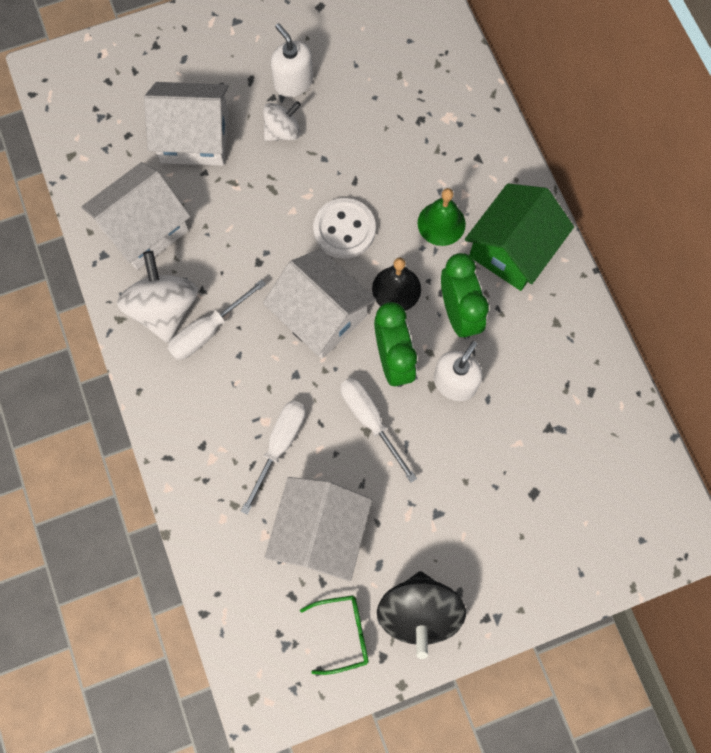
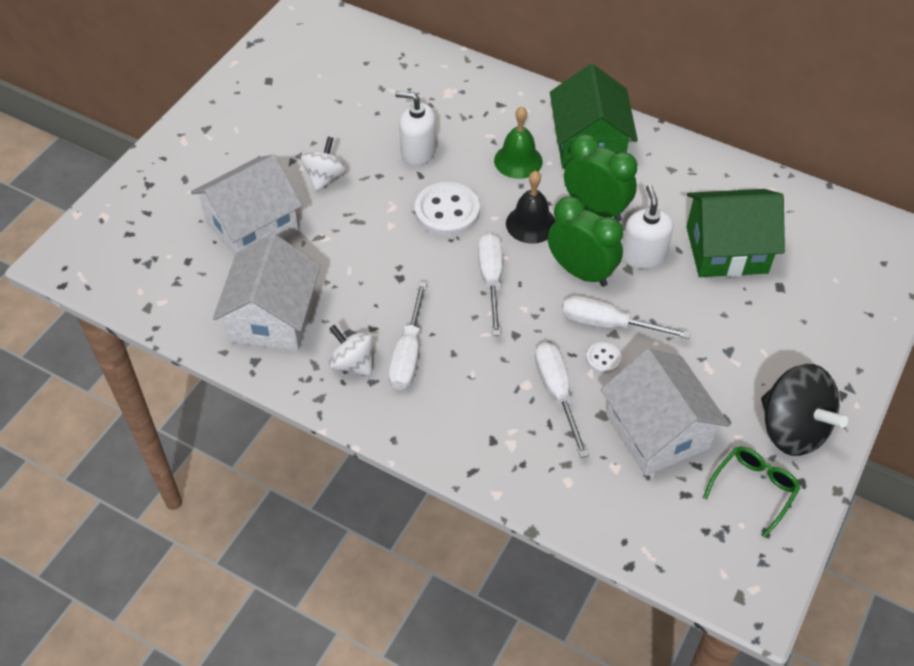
camera: 40 degrees left, 20 degrees down
white spinning top [117,251,198,343] -> white spinning top [329,325,373,376], size x0.61
white house [263,249,376,359] -> white screwdriver [478,233,503,336]
white soap dispenser [271,23,313,97] -> white soap dispenser moved to [395,91,436,166]
none -> white button [586,342,621,373]
none -> green house [686,189,785,277]

